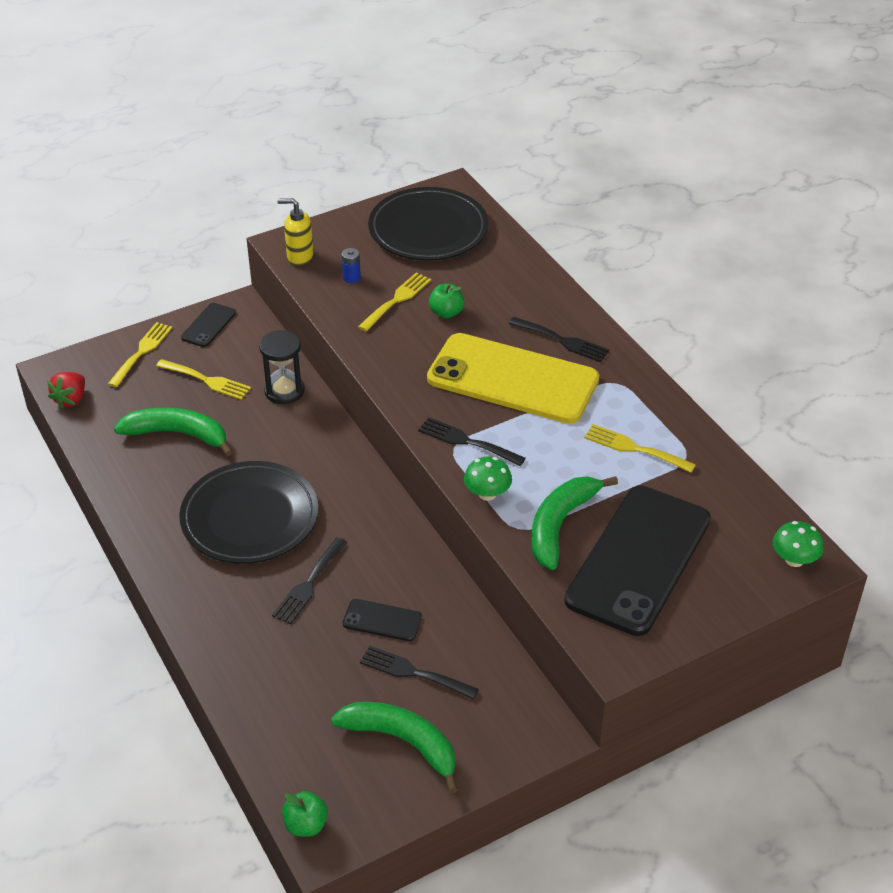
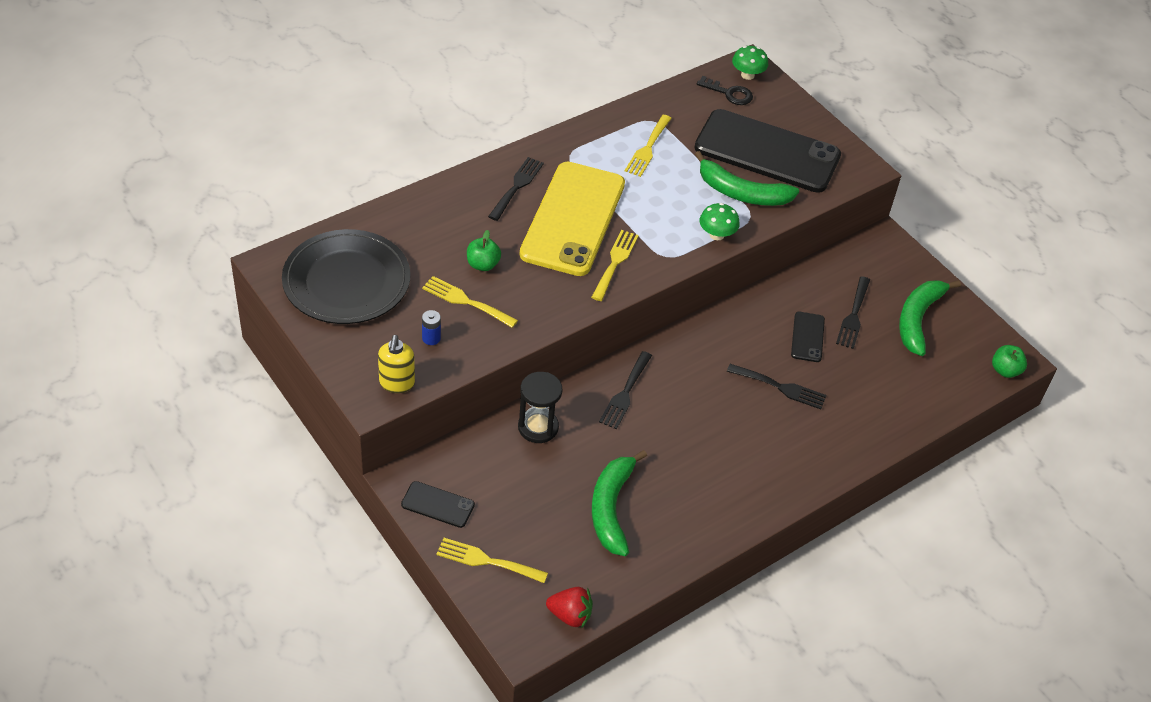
camera: 100 degrees left, 5 degrees up
yellow fork [156,359,251,400] -> yellow fork moved to [591,230,639,301]
black plate [179,461,318,564] -> none
black fork [418,417,526,466] -> black fork moved to [599,351,652,429]
none -> black key [697,76,753,105]

